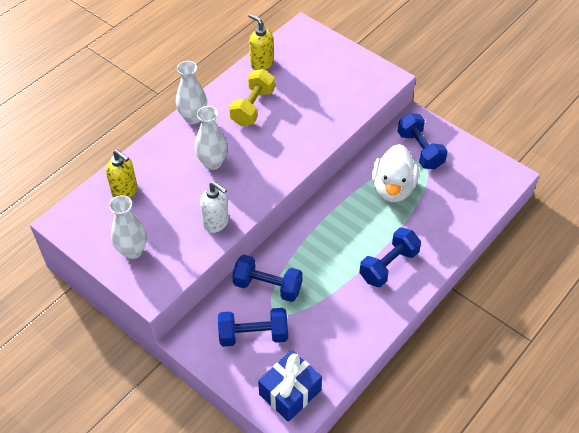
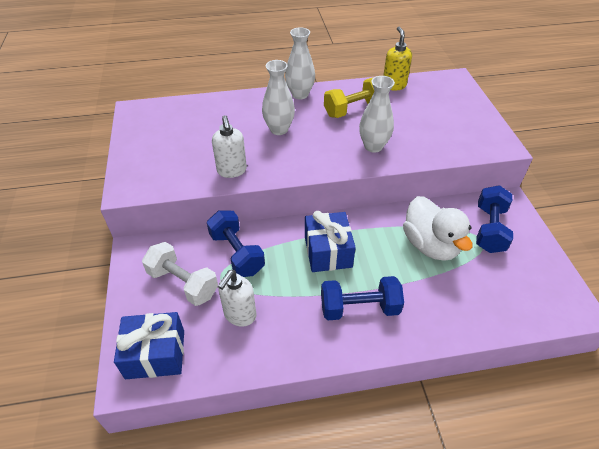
camera: 40 degrees right, 5 degrees down
yellow soap dispenser [106,150,138,198] -> none
white vase [109,195,147,259] -> white vase moved to [359,76,395,153]
blue dumbbell [218,308,288,347] -> white dumbbell [142,242,218,306]
white duck [372,144,419,202] -> white duck turned 75 degrees counterclockwise [403,196,473,261]
none -> white soap dispenser [218,270,257,327]
none -> blue gift [305,211,356,272]

